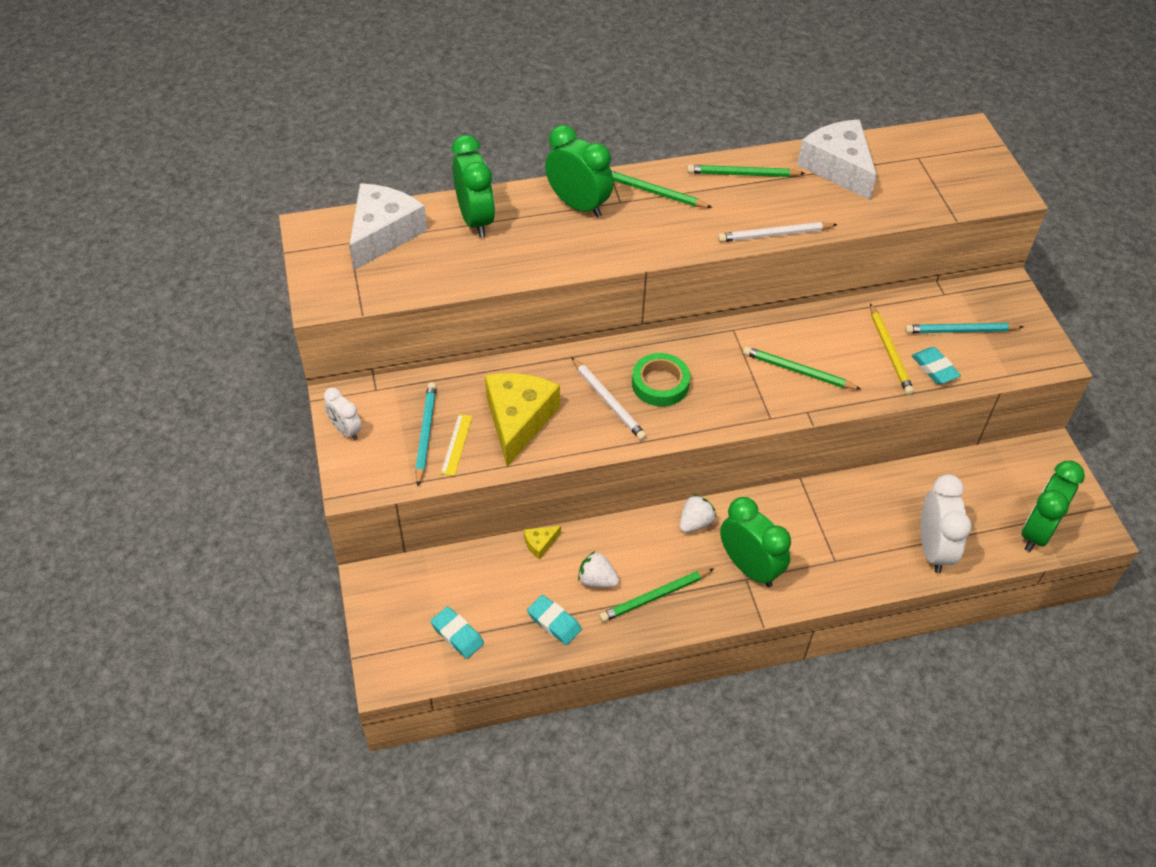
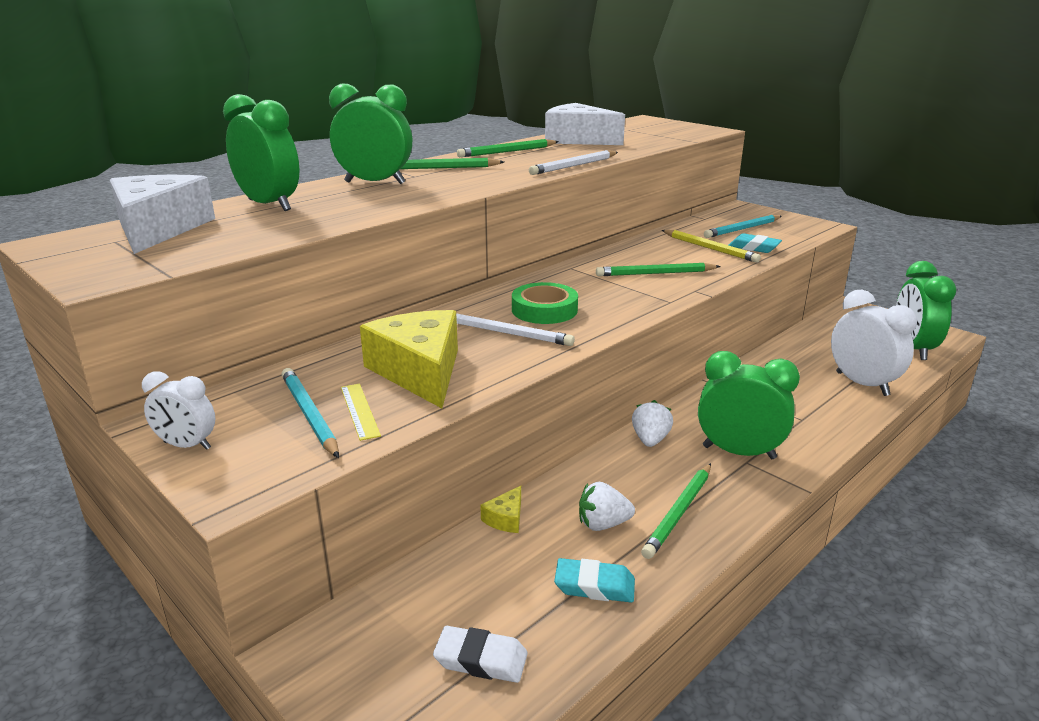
camera: 30 degrees left, 25 degrees down
turquoise eraser [430,606,484,659] -> white eraser [433,626,528,683]

